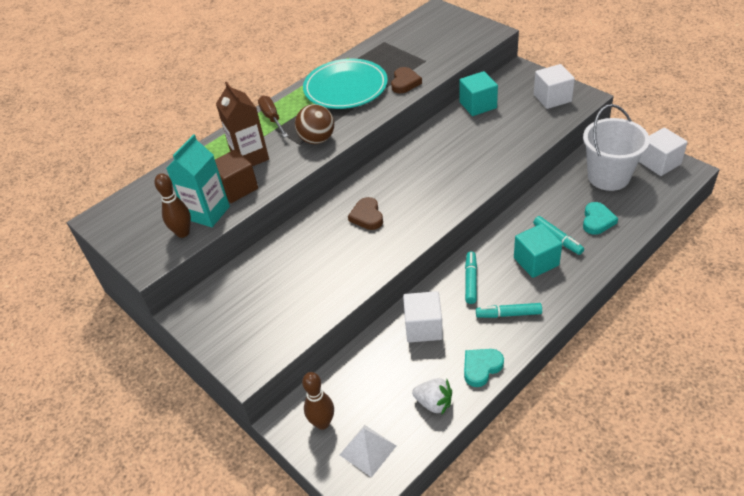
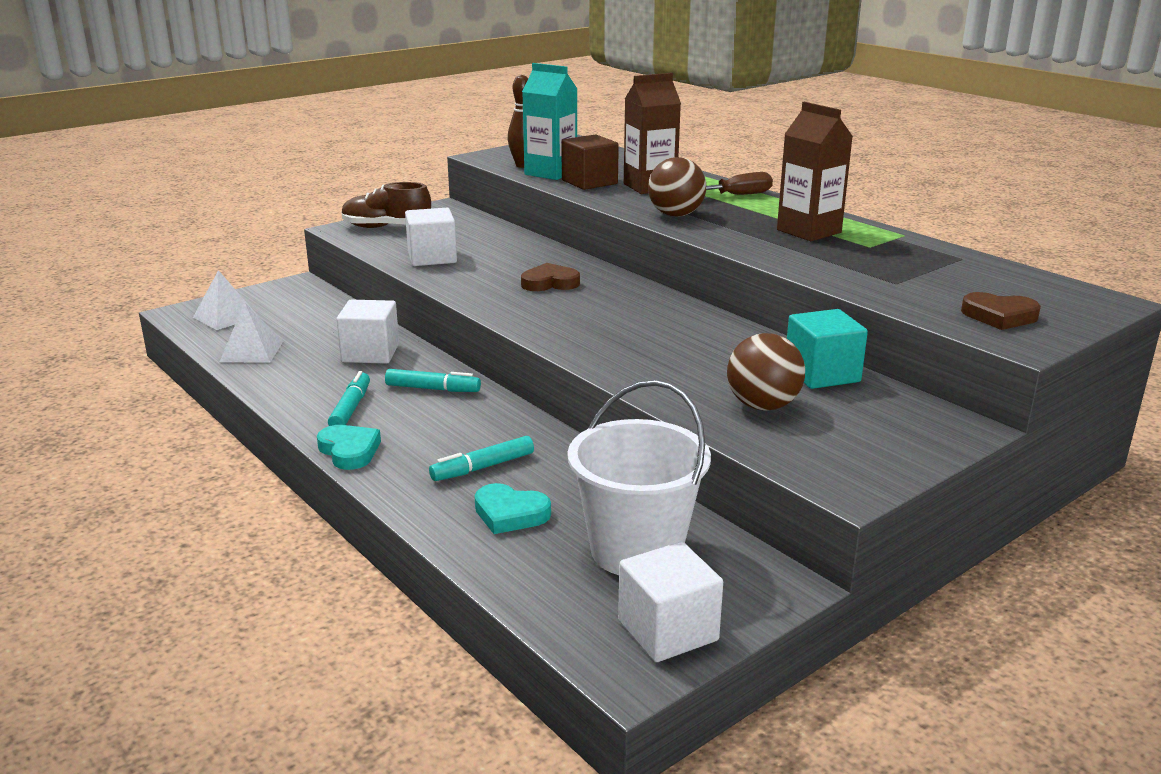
camera: 90 degrees right, 20 degrees down
brown bowling pin [302,372,334,430] -> none
turquoise plate [303,59,388,109] -> brown carton [777,102,853,241]
brown heart [391,67,422,94] -> brown heart moved to [961,292,1041,330]
white strawberry [412,378,452,415] -> white pyramid [220,302,283,362]
turquoise heart [464,349,504,387] -> turquoise heart moved to [317,425,381,470]
turquoise cube [514,224,562,278] -> none
white cube [534,64,575,109] -> white cube moved to [405,208,457,266]
none -> brown shoe [342,182,431,228]
none -> brown ball [727,333,805,411]

